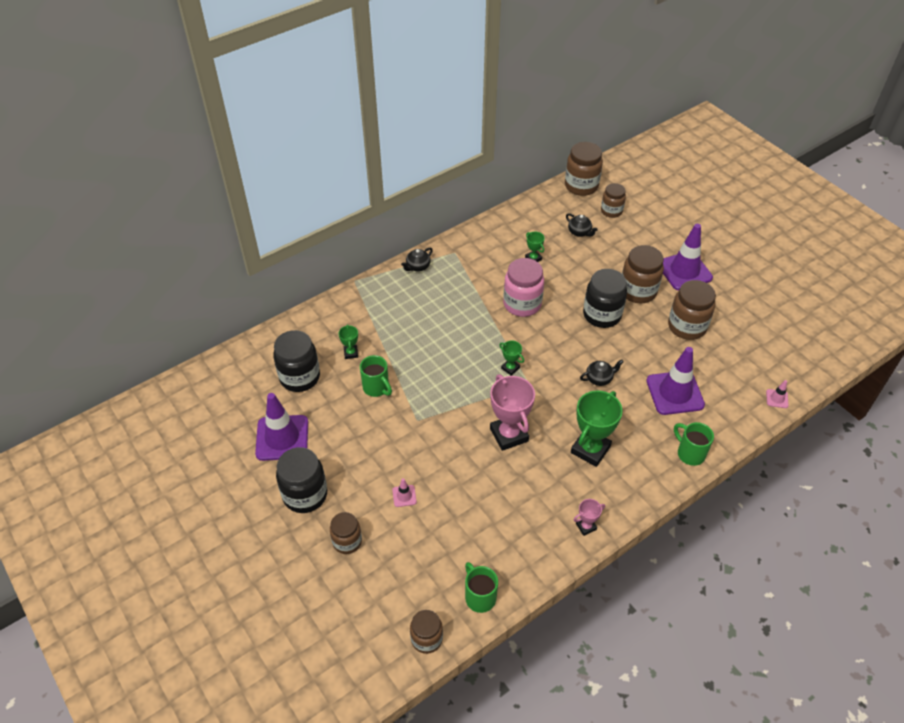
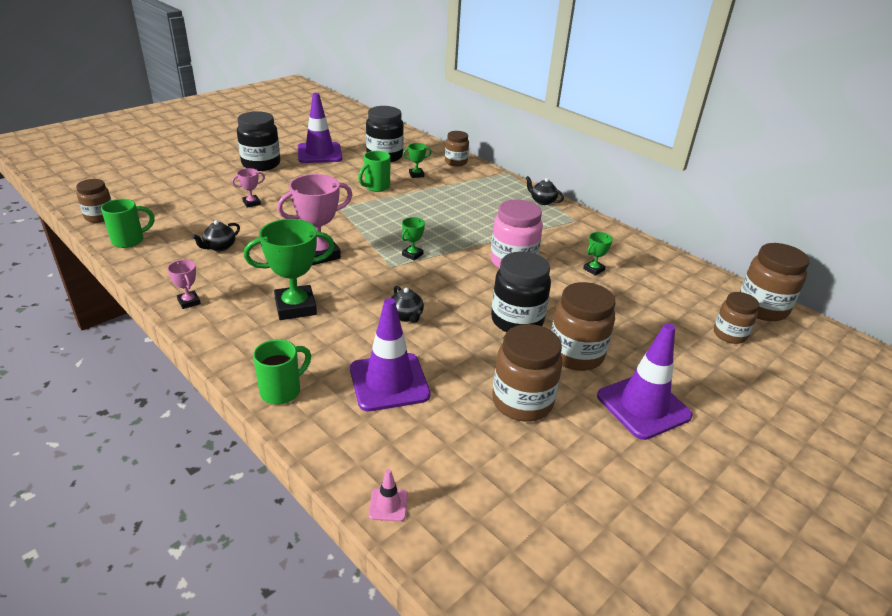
camera: 80 degrees right, 15 degrees down
brown jar [330,512,362,554] -> brown jar moved to [445,131,469,166]
pink traffic cone [392,478,417,507] -> pink trophy [232,168,265,208]
black teapot [566,213,598,237] -> black teapot moved to [192,220,240,251]
green trophy [571,391,623,467] -> green trophy turned 45 degrees counterclockwise [244,219,335,320]

